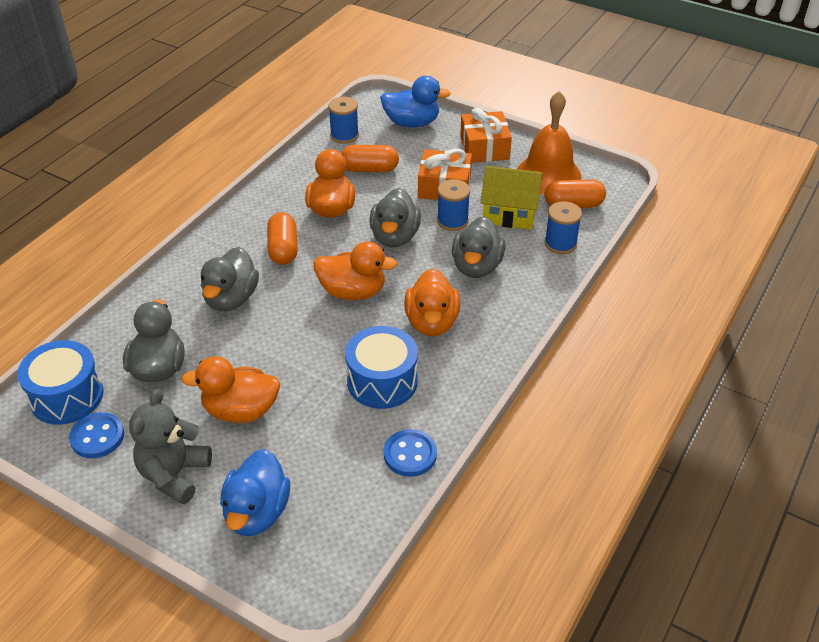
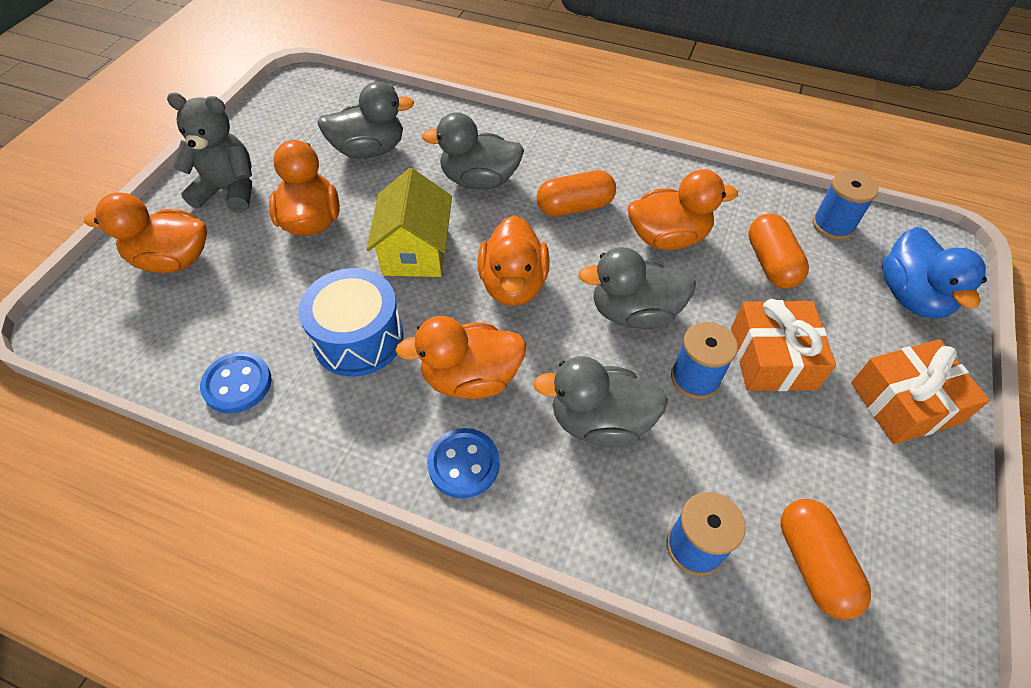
camera: 80 degrees right, 10 degrees up
blue drum [17,340,104,424] -> none
blue button [69,412,124,458] -> blue button moved to [427,428,500,499]
blue duck [220,449,290,536] -> orange duck [84,192,207,273]
yellow house [480,166,543,230] -> yellow house moved to [366,168,452,277]
orange bell [517,91,582,194] -> none

